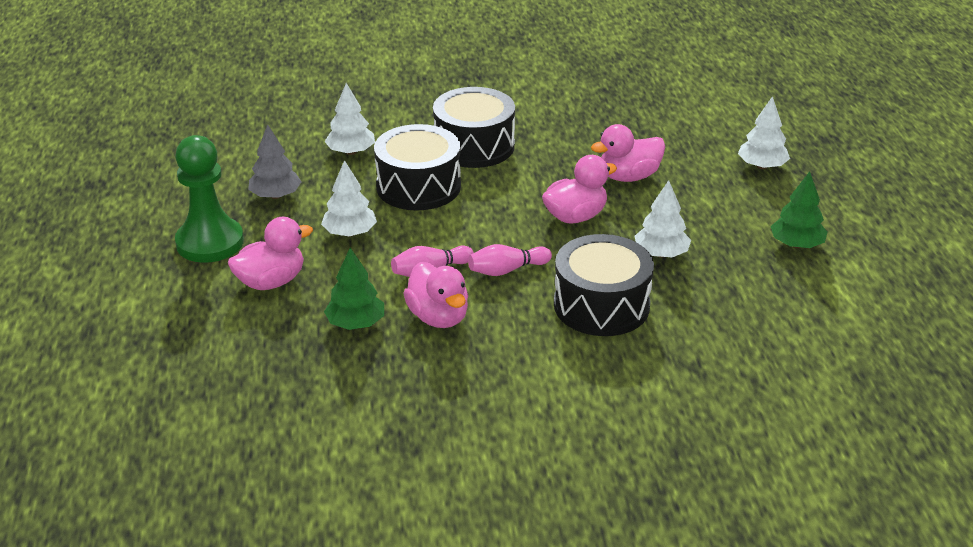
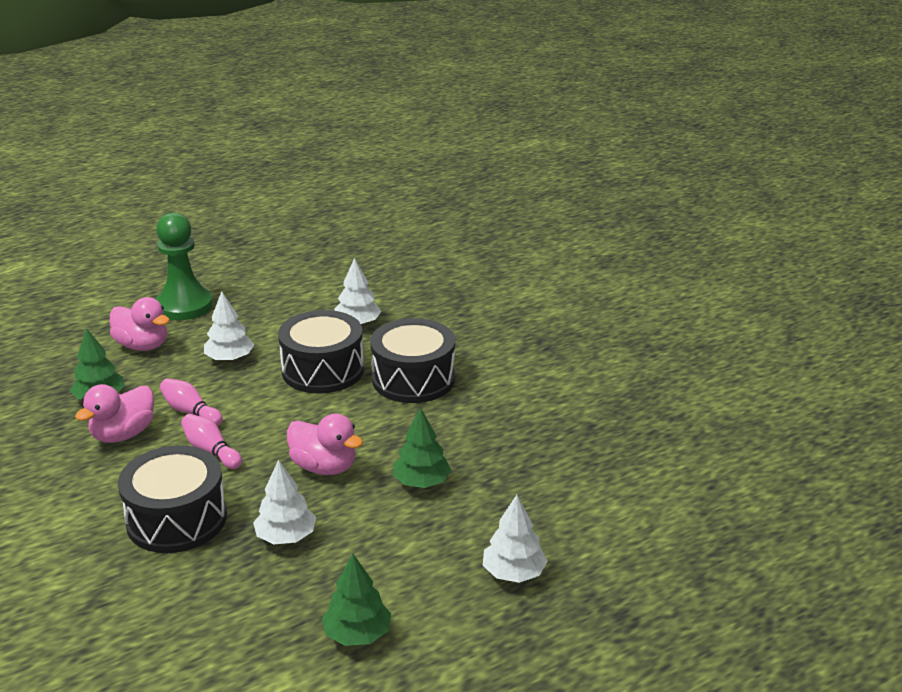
camera: 65 degrees right, 5 degrees down
grey tree [248,125,302,199] -> none
pink duck [591,124,665,182] -> green tree [393,408,451,488]

